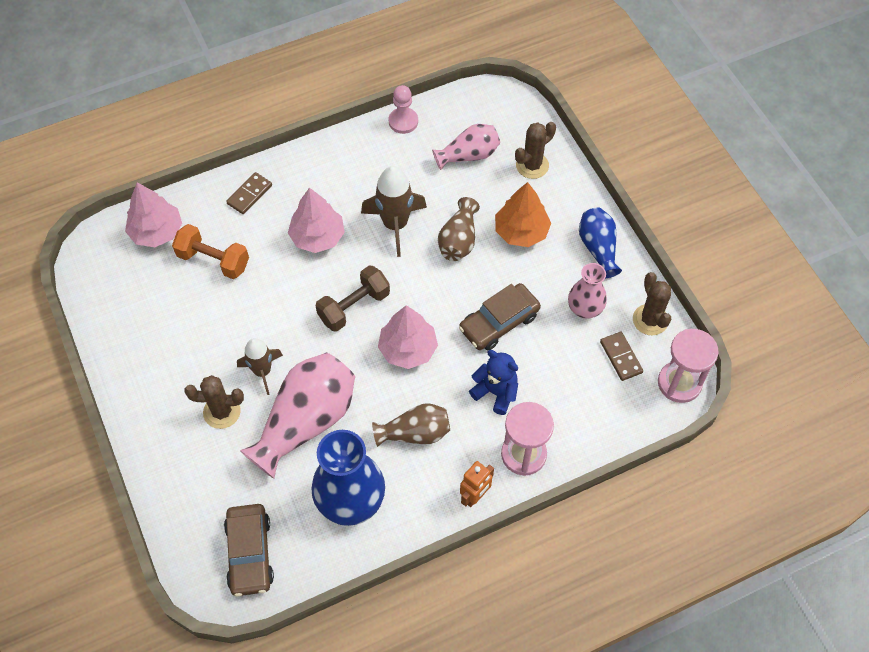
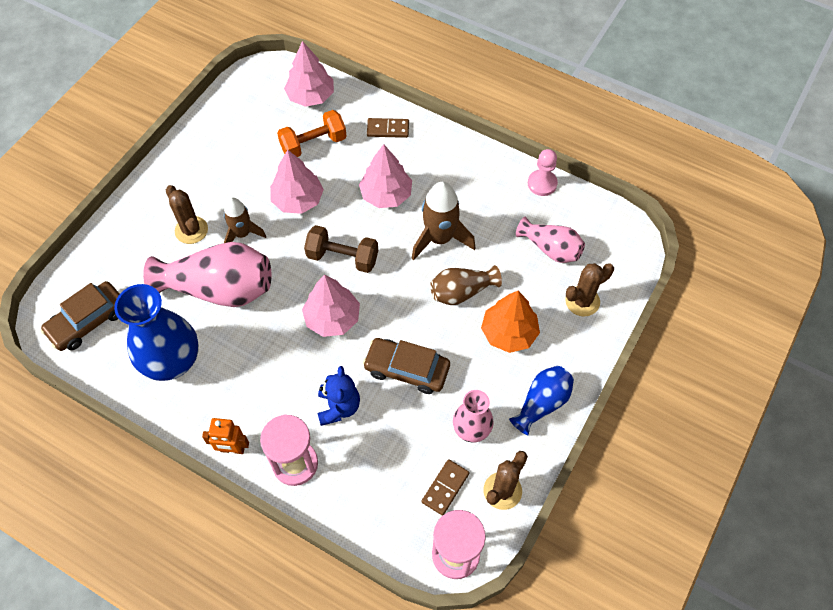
camera: 55 degrees right, 0 degrees up
orange dumbbell [172,224,249,279] -> orange dumbbell turned 75 degrees clockwise [277,110,346,157]
brown vase [372,403,450,447] -> none
brown cactus [515,122,556,179] -> brown cactus turned 45 degrees counterclockwise [565,263,614,316]
none -> pink tree [270,149,324,214]

